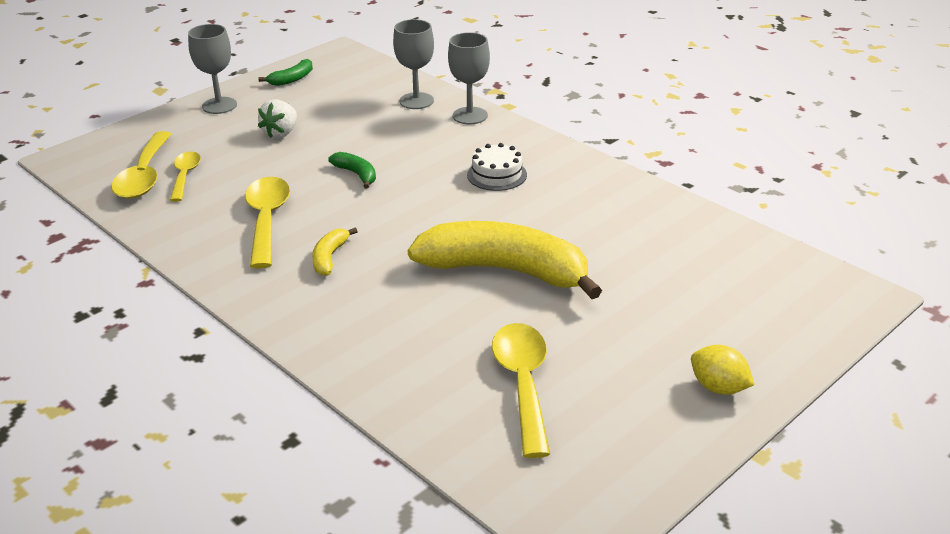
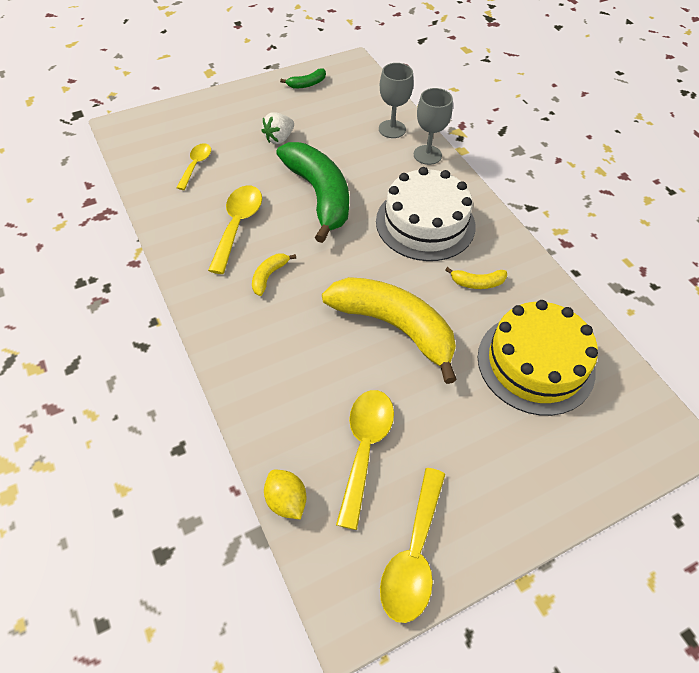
camera: 15 degrees right, 20 degrees up
yellow spoon [111,131,172,199] -> yellow spoon moved to [380,468,445,623]
grey goblet [188,24,237,114] -> none
green banana [328,152,376,189] -> green banana [276,142,349,243], size x2.42
white cake [467,143,527,191] -> white cake [376,167,476,261], size x2.06
yellow lemon [691,345,754,395] -> yellow lemon moved to [264,469,306,519]
none -> yellow banana [445,267,507,289]
none -> yellow cake [478,300,598,416]

